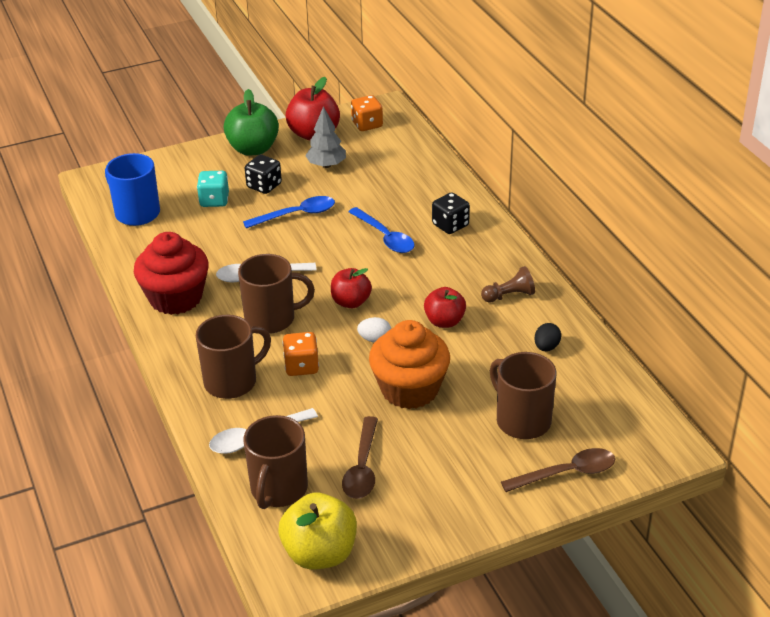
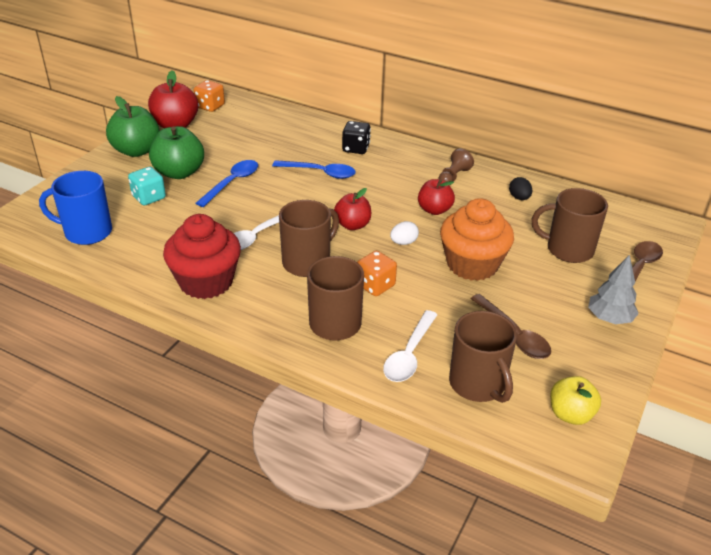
camera: 40 degrees left, 0 degrees up
black dice [245,155,282,194] -> green apple [149,126,204,179]
yellow apple [278,493,357,570] -> yellow apple [550,376,601,425], size x0.65
grey tree [305,106,346,168] -> grey tree moved to [588,255,639,324]

